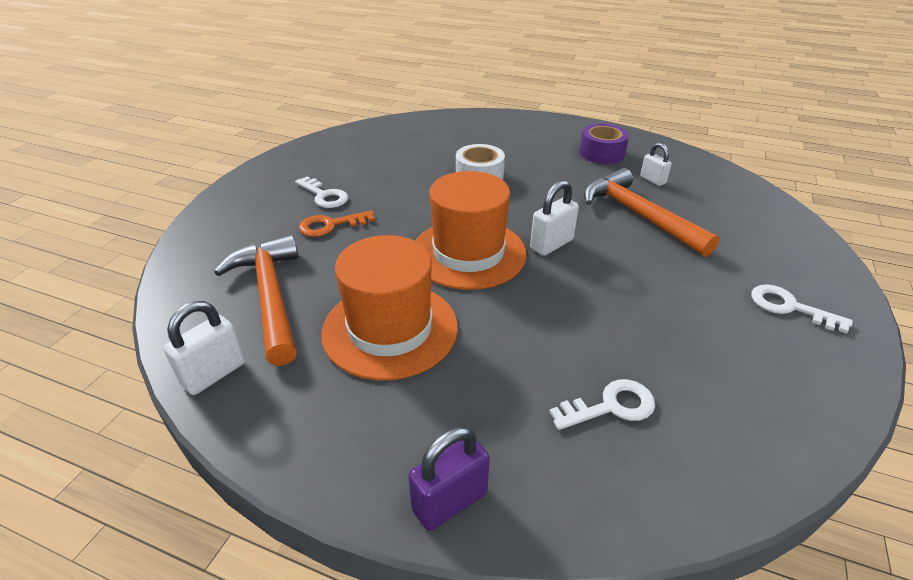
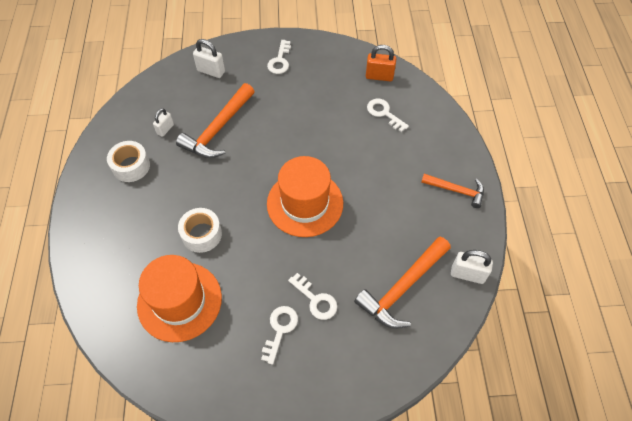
camera: 115 degrees left, 20 degrees up
orange key [299,210,375,237] -> white key [288,273,337,320]
orange hat [321,235,458,380] -> orange hat moved to [137,255,222,342]
purple padlock [408,427,490,531] -> none
white padlock [530,180,579,256] -> white padlock moved to [193,39,225,78]
purple tape [579,123,629,164] -> white tape [107,141,150,182]
none -> orange padlock [366,45,396,81]
none -> orange hammer [421,174,484,208]

